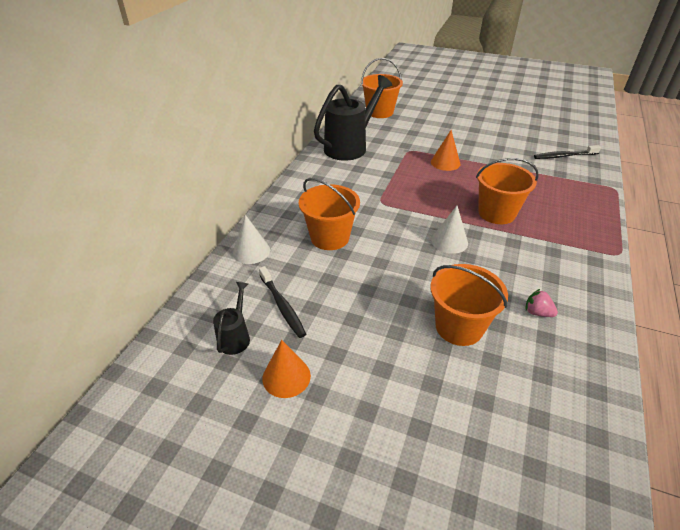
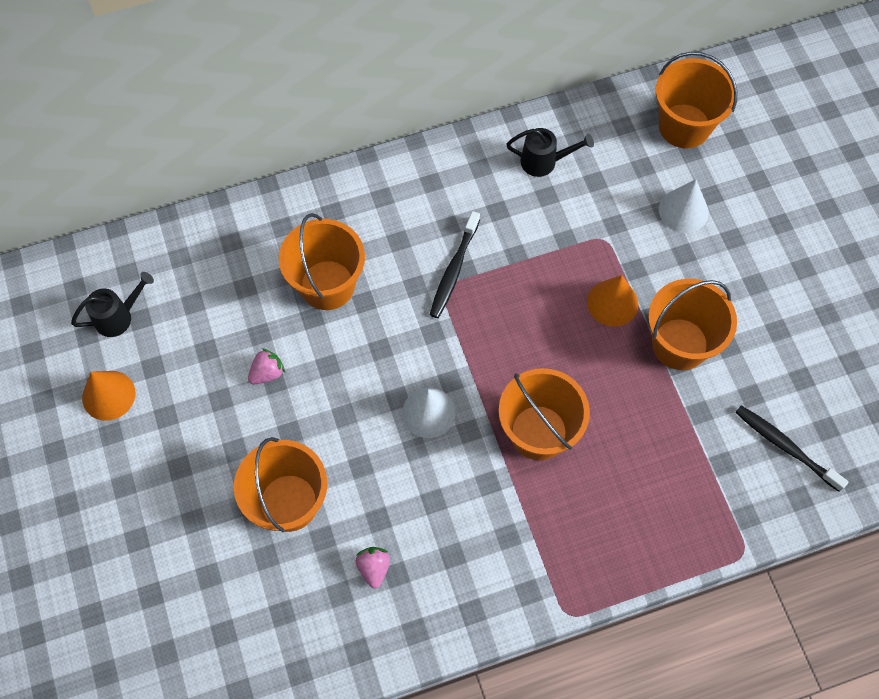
camera: 50 degrees right, 25 degrees up
white cone [233,215,270,264] -> white cone moved to [659,179,709,233]
black toothbrush [259,266,306,338] -> black toothbrush moved to [430,211,480,318]
black watering can [314,75,392,161] -> black watering can [506,128,594,177], size x0.48
none -> pink strawberry [248,348,285,384]
none -> orange bucket [648,279,737,370]

